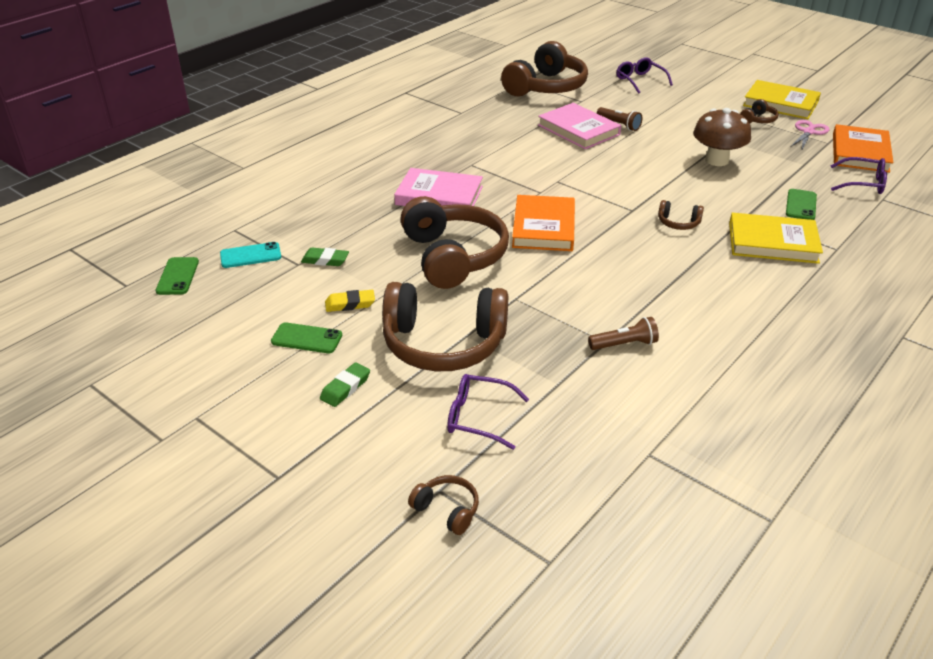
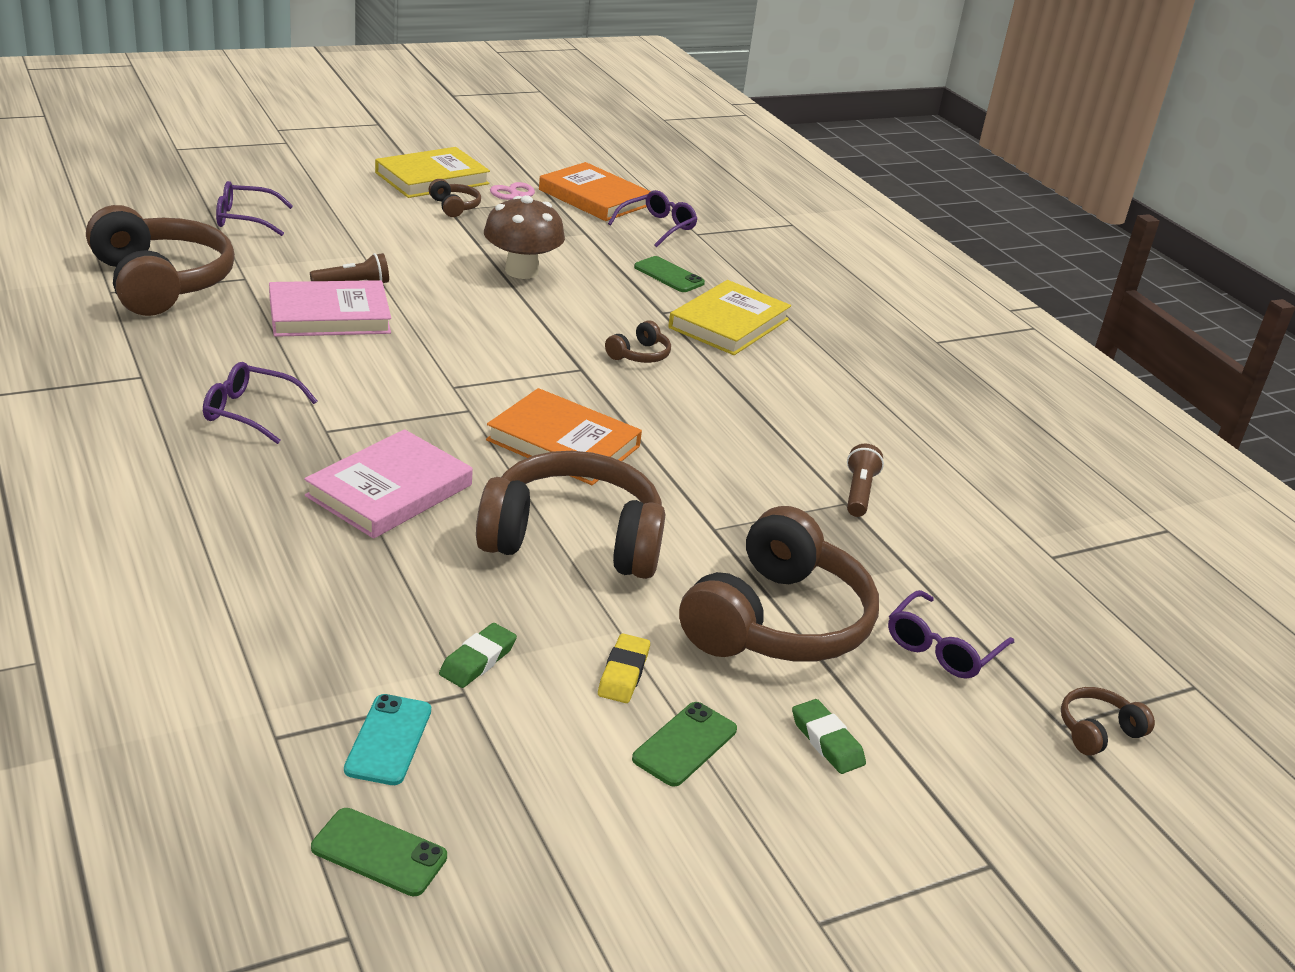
camera: 70 degrees left, 5 degrees down
none -> purple glasses [203,362,317,444]

